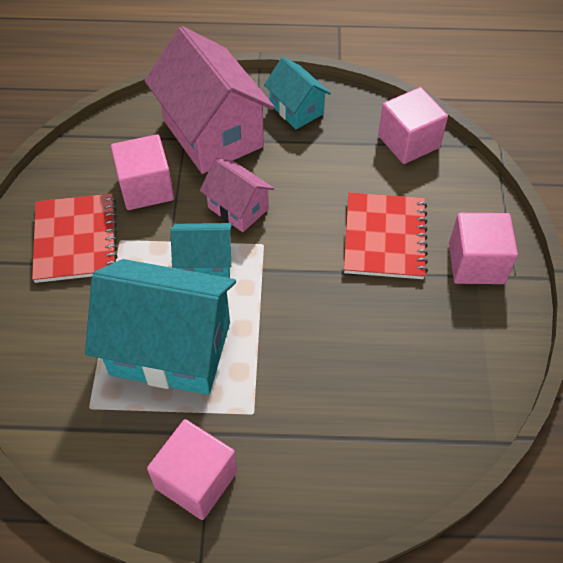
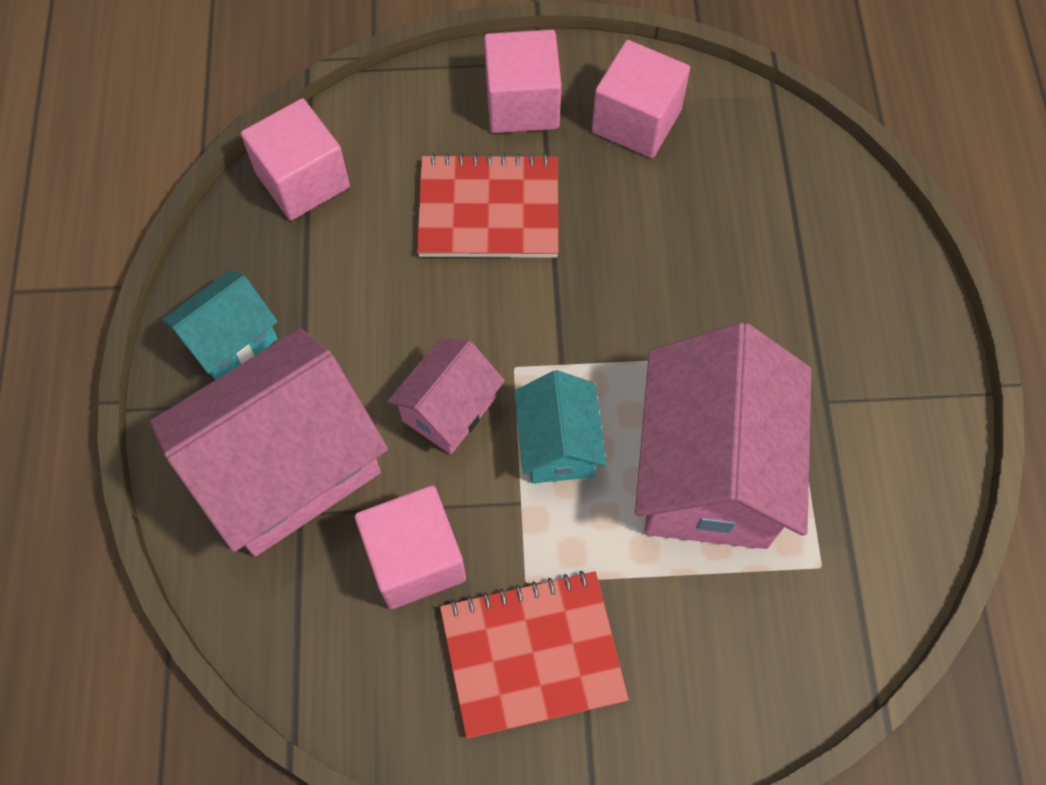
camera: 95 degrees left, 10 degrees up
turquoise house [85,259,236,395] -> pink house [635,322,812,549]
pink cube [147,419,237,520] -> pink cube moved to [592,40,690,158]

